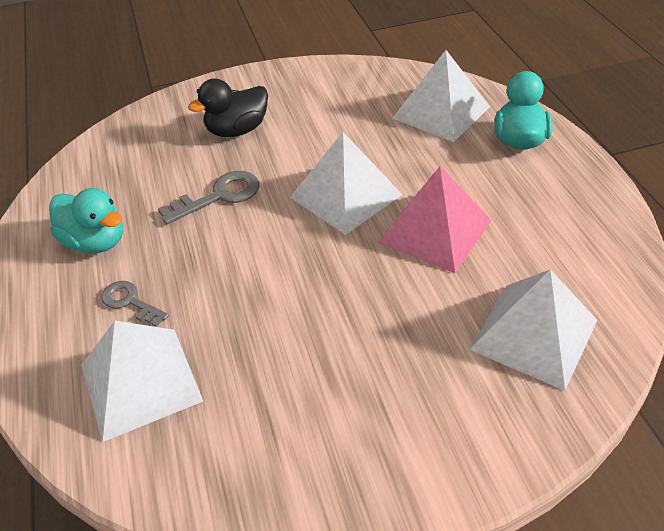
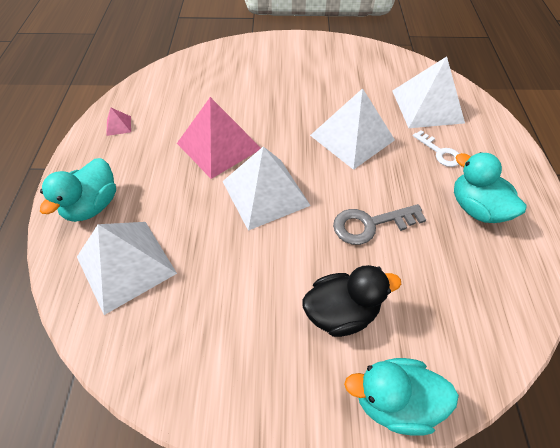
camera: 165 degrees left, 10 degrees up
grey key [101,281,169,327] -> white key [413,130,459,167]
white pyramid [469,269,597,391] -> white pyramid moved to [310,88,395,170]
none -> pink pyramid [106,107,131,136]
none -> turquoise duck [344,358,459,435]

